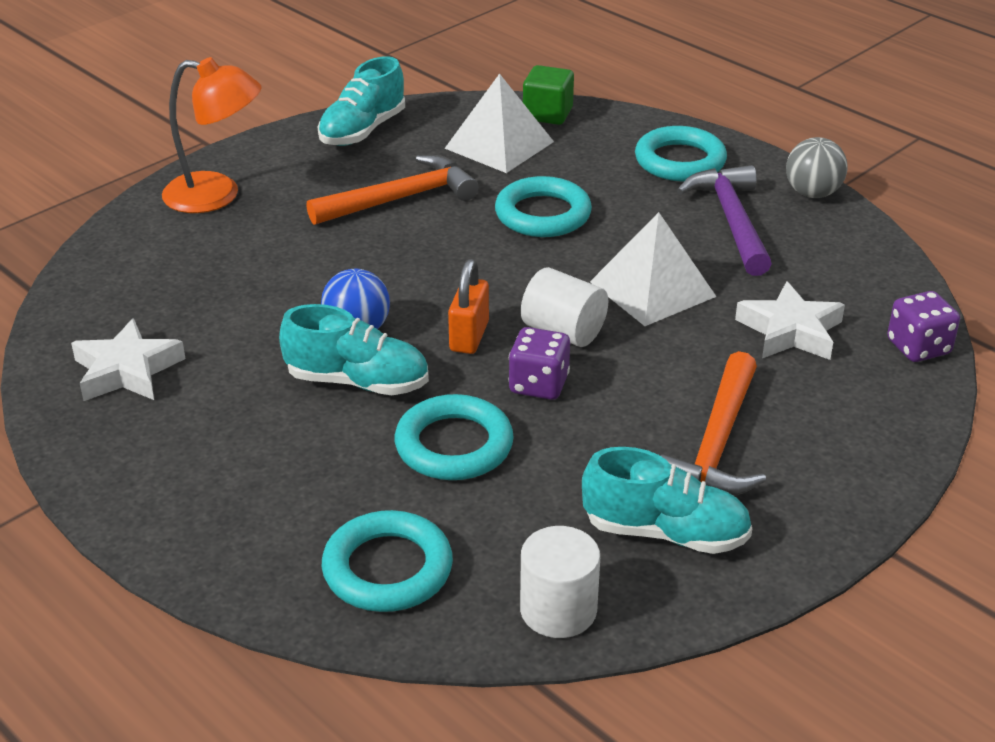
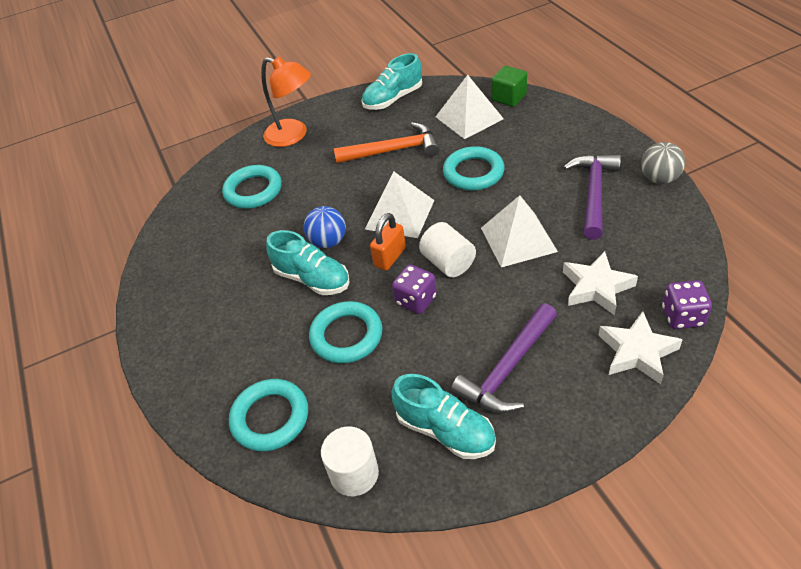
camera: 25 degrees right, 10 degrees up
white star [71,318,185,401] -> white star moved to [598,311,683,384]
turquoise ring [635,126,727,181] -> turquoise ring moved to [222,165,282,209]
orange hammer [660,351,766,496] -> purple hammer [451,303,557,414]
none -> white pyramid [365,172,434,238]

